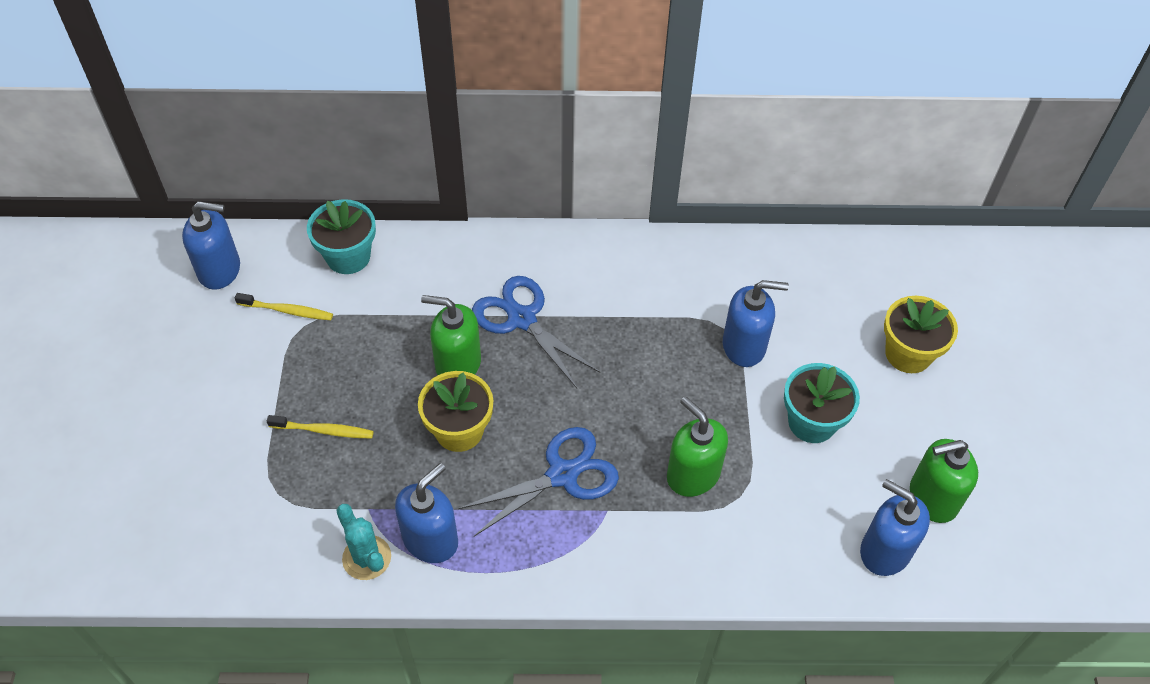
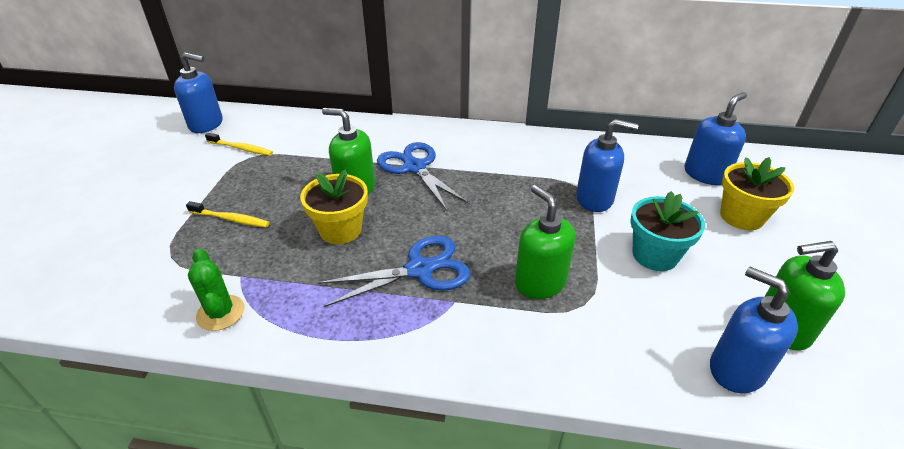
camera: 10 degrees right, 15 degrees down
turquoise flower pot [307,199,376,274] -> none
turquoise cactus [336,504,391,580] -> green cactus [188,248,244,331]
blue soap dispenser [395,463,458,563] -> blue soap dispenser moved to [685,92,747,185]

